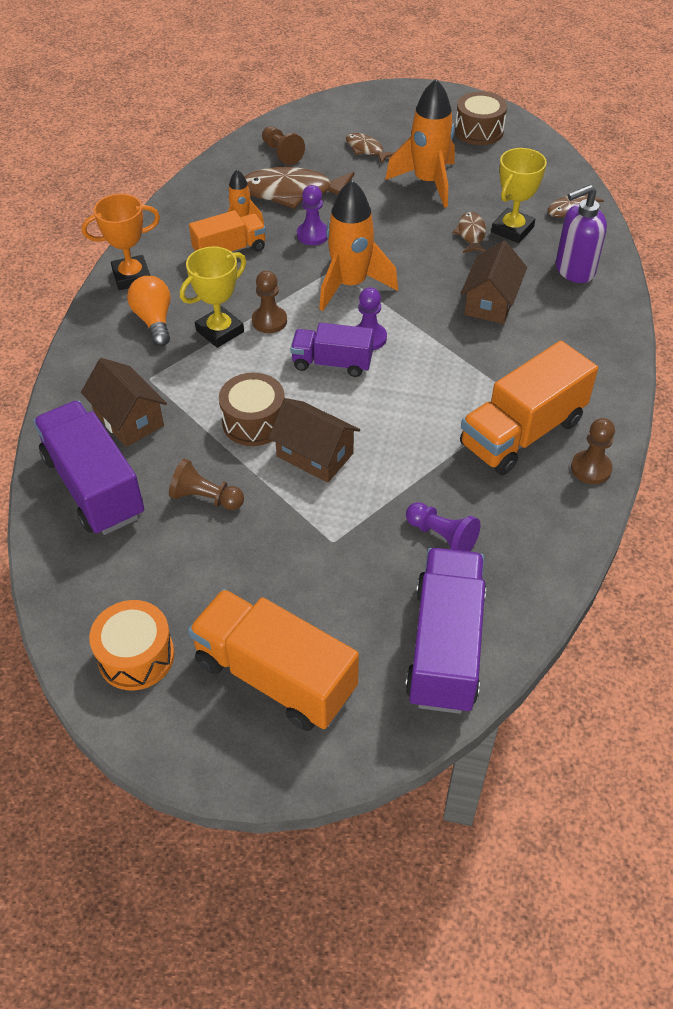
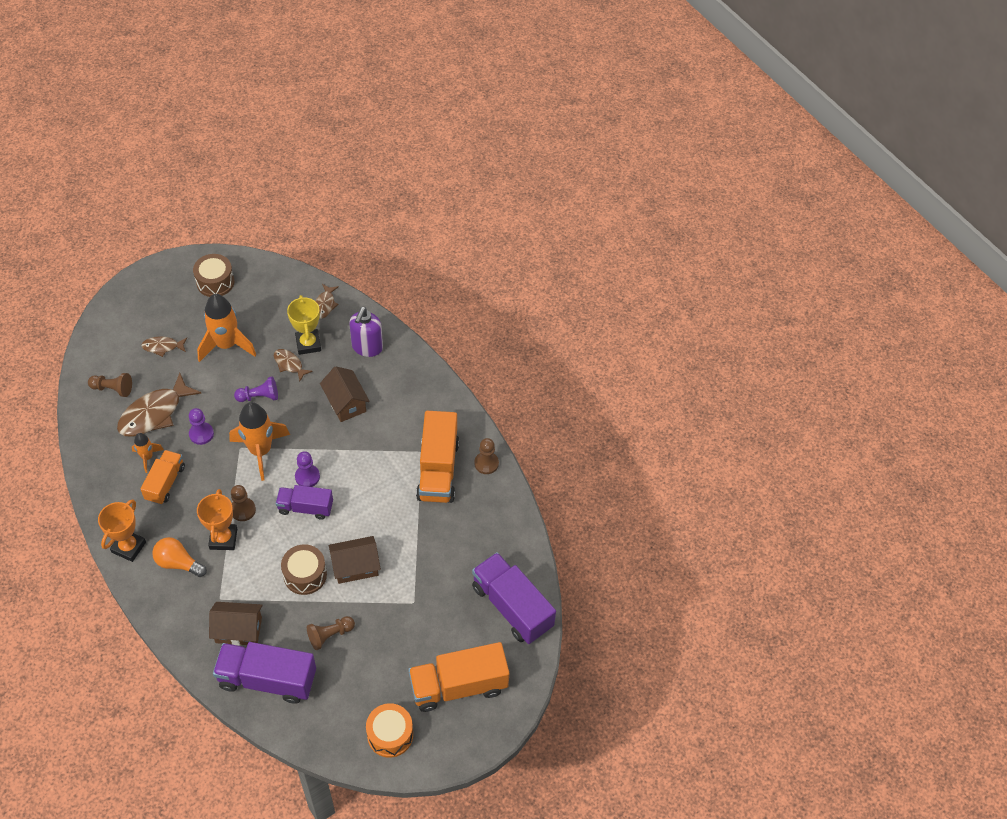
camera: 50 degrees left, 5 degrees up
yellow trophy [180,246,246,348] -> orange trophy [197,489,237,550]
purple truck [290,323,374,377] -> purple truck turned 45 degrees clockwise [276,485,333,520]
purple pawn [406,502,480,551] -> purple pawn moved to [234,376,278,402]

